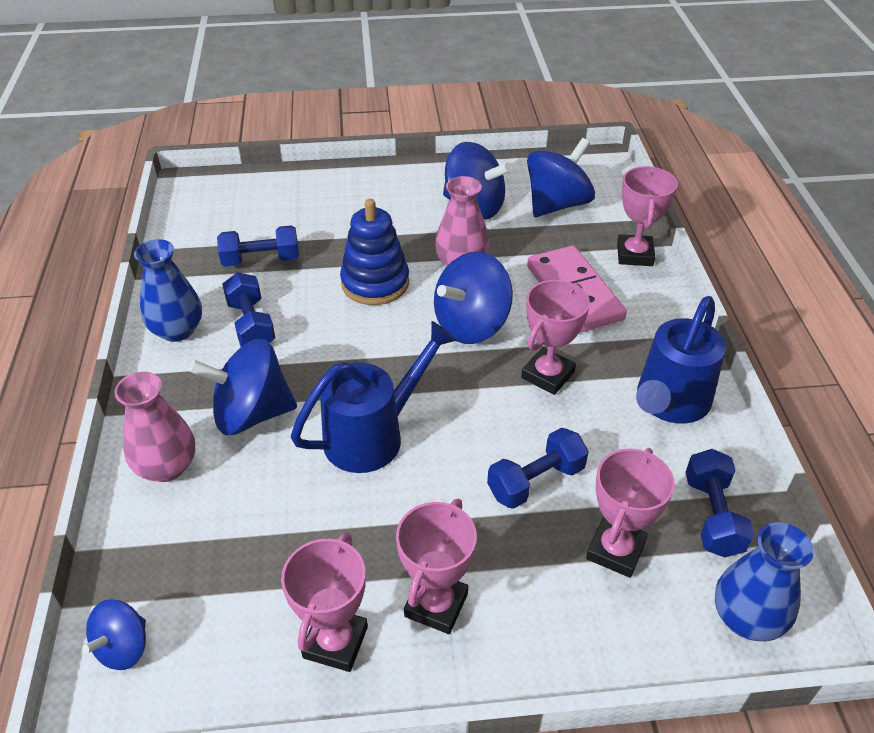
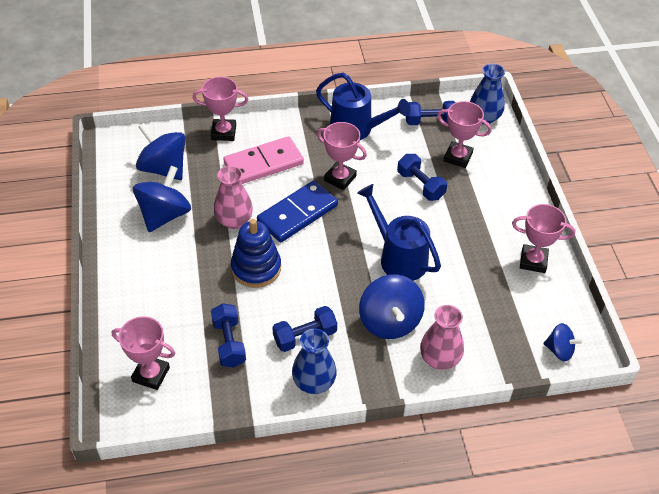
camera: 95 degrees left, 5 degrees up
pink trophy [396,499,477,634] -> pink trophy moved to [112,316,175,390]
blue spinning top [434,252,513,344] -> blue domino [257,180,338,243]

